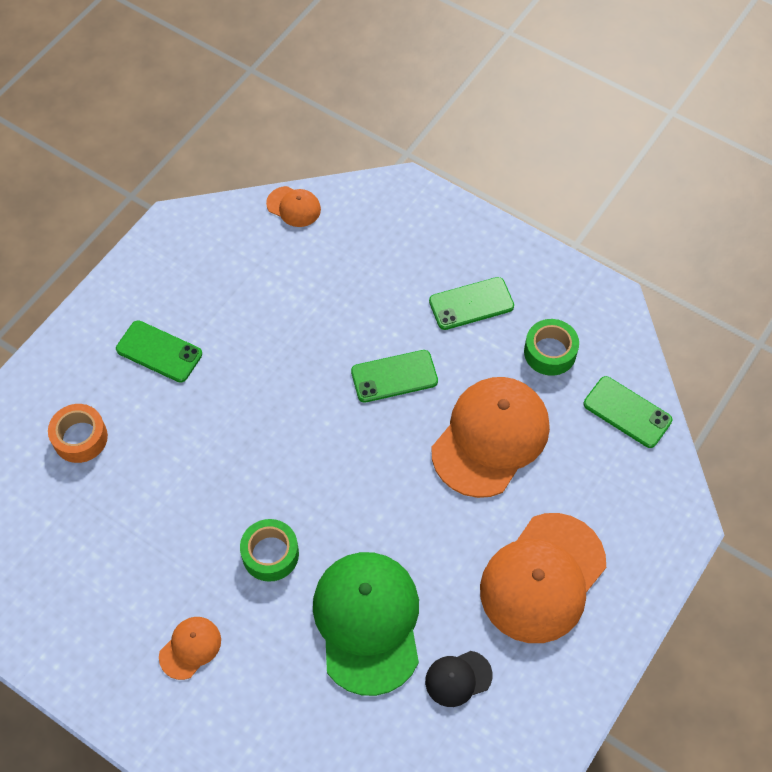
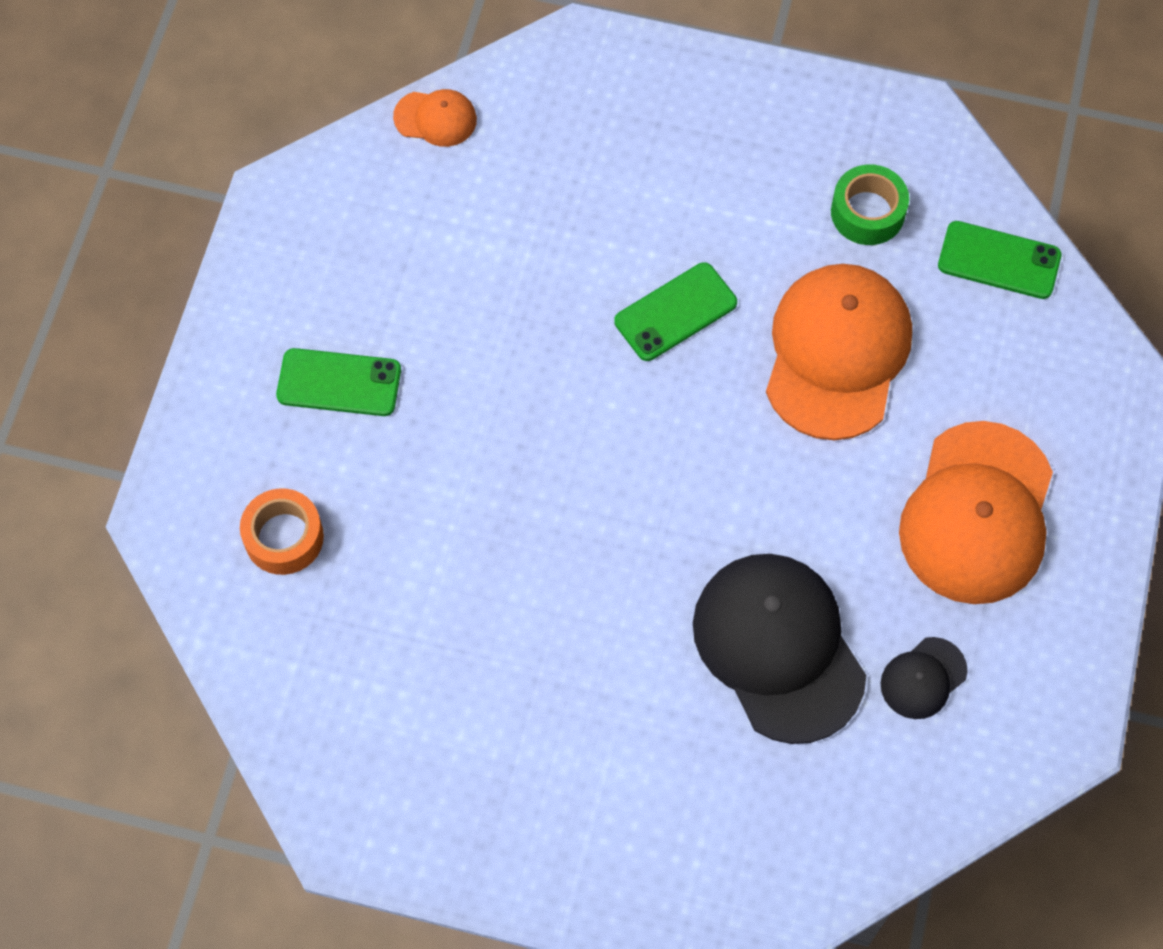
camera: 20 degrees left, 5 degrees up
orange cap [159,617,221,680] -> none
green tape [240,519,299,582] -> none
green cap [313,552,419,696] -> black cap [693,554,866,744]
green phone [429,277,514,330] -> none

